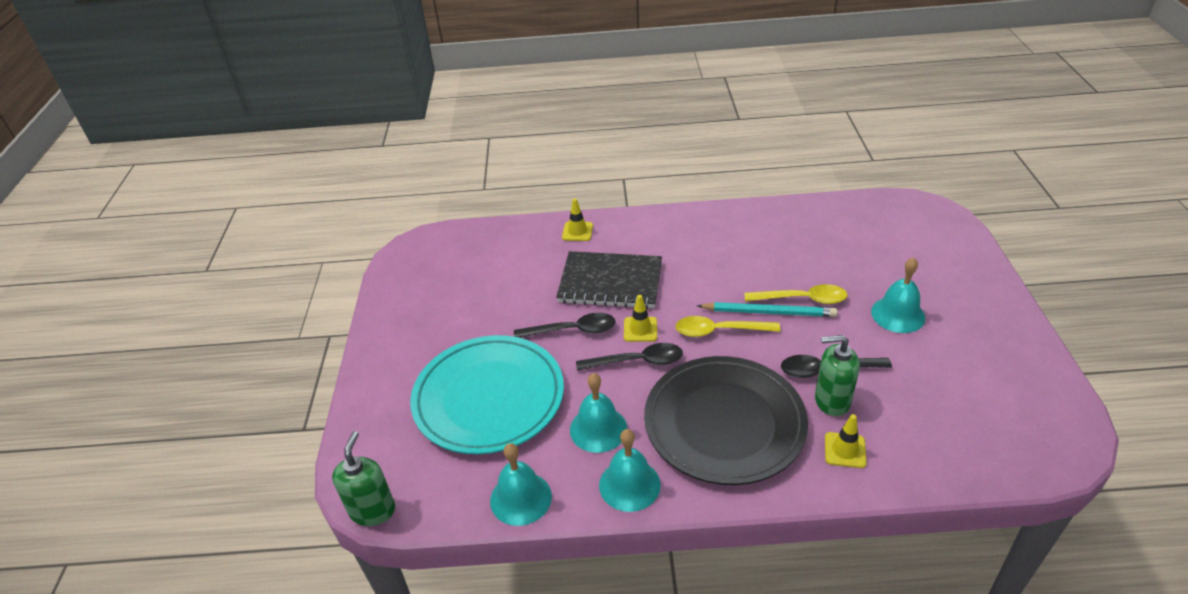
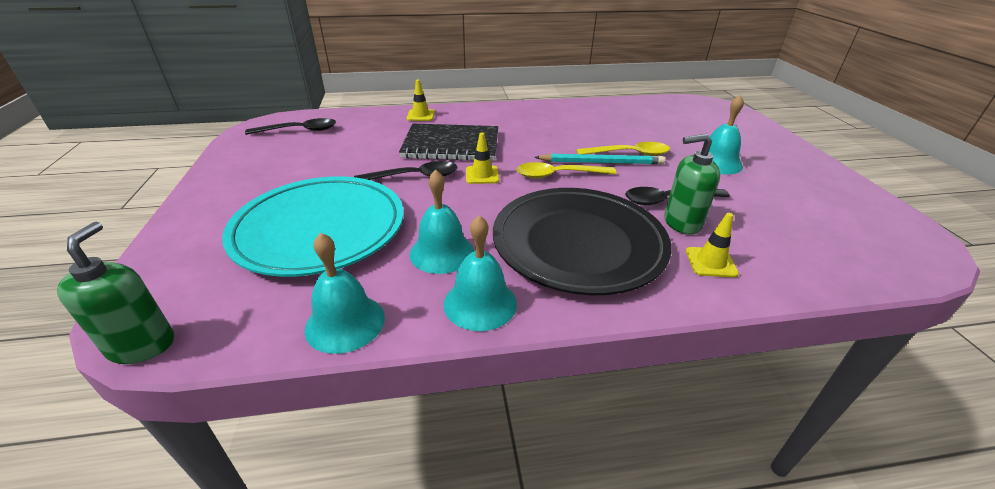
camera: 10 degrees left, 5 degrees down
black spoon [576,343,683,371] -> black spoon moved to [245,118,336,135]

